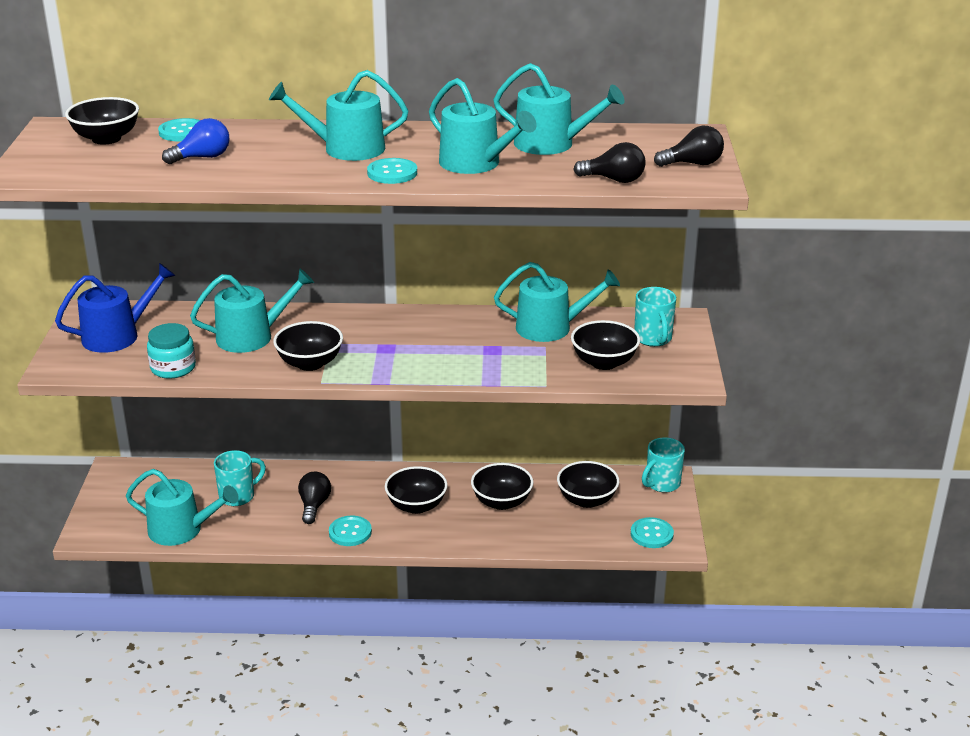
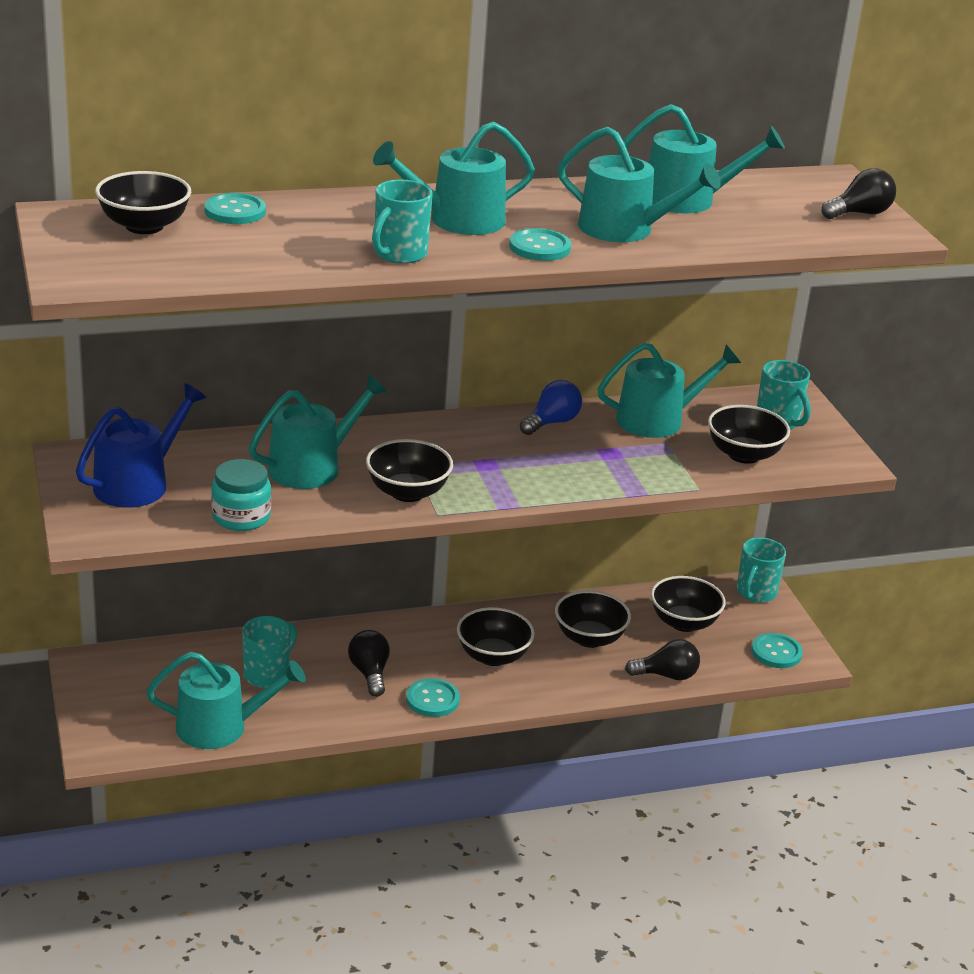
camera: 20 degrees left, 0 degrees up
blue light bulb [162,118,230,164] -> blue light bulb moved to [520,380,582,435]
black light bulb [574,142,646,183] -> black light bulb moved to [625,639,700,680]
none -> turquoise mug [372,179,433,264]

